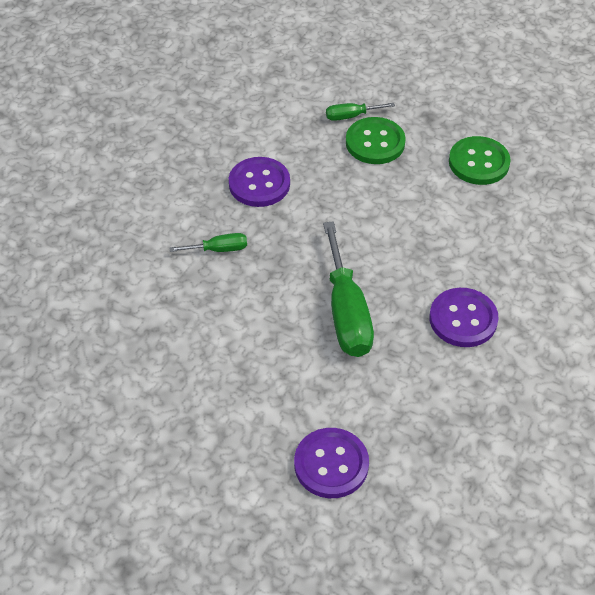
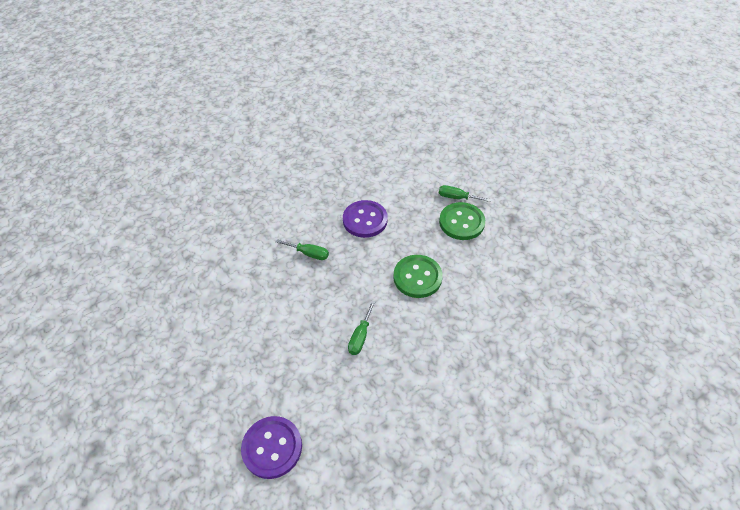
camera: 30 degrees right, 0 degrees up
green screwdriver [323,221,374,357] -> green screwdriver [348,301,376,355], size x0.49
purple button [429,288,499,347] -> none
green button [449,136,510,185] -> green button moved to [393,255,443,298]

